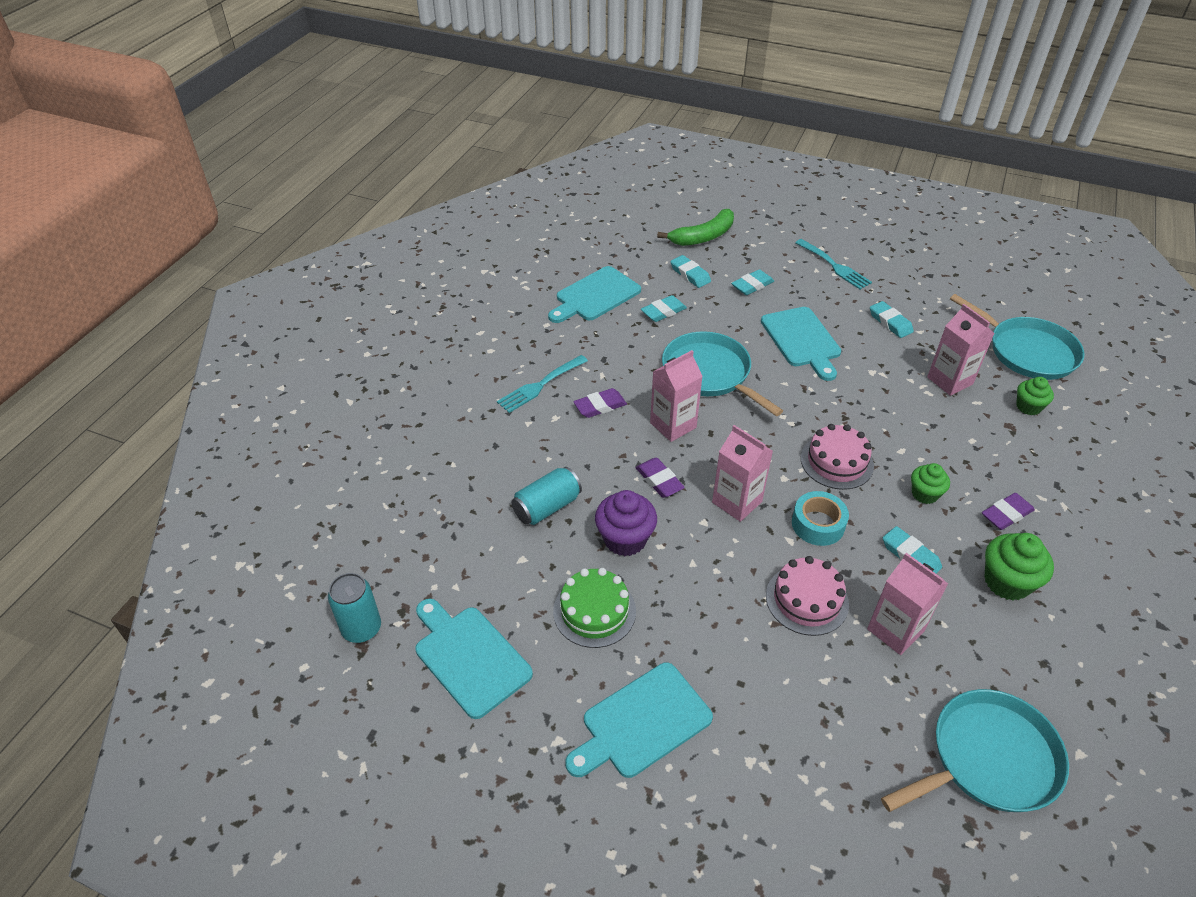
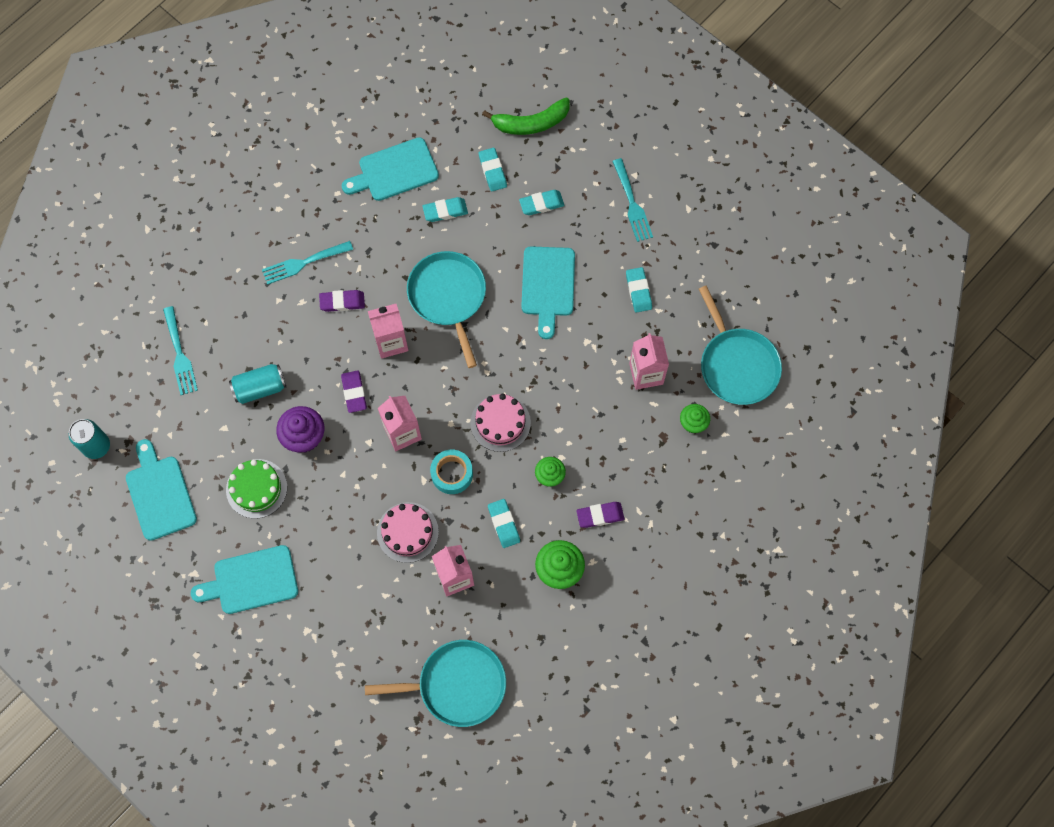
camera: 20 degrees right, 25 degrees up
none -> turquoise fork [163,306,198,395]

